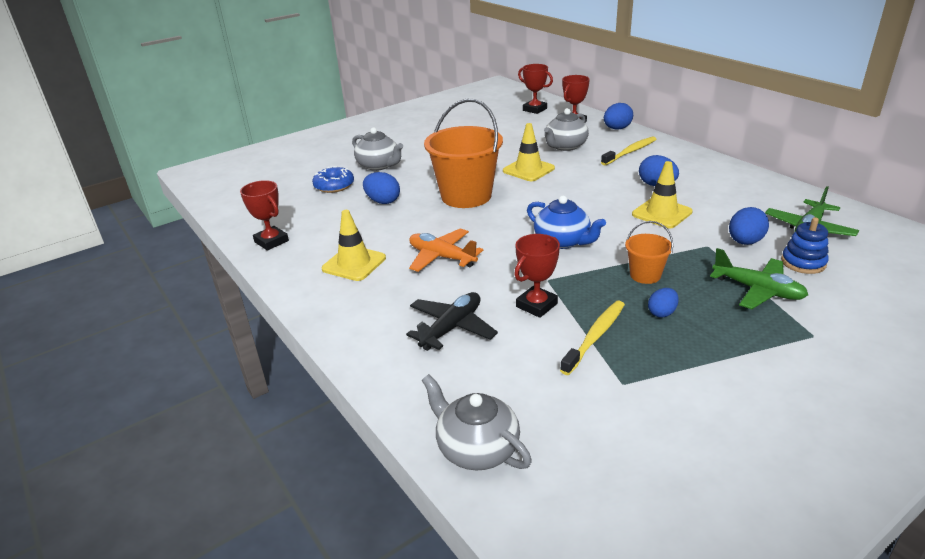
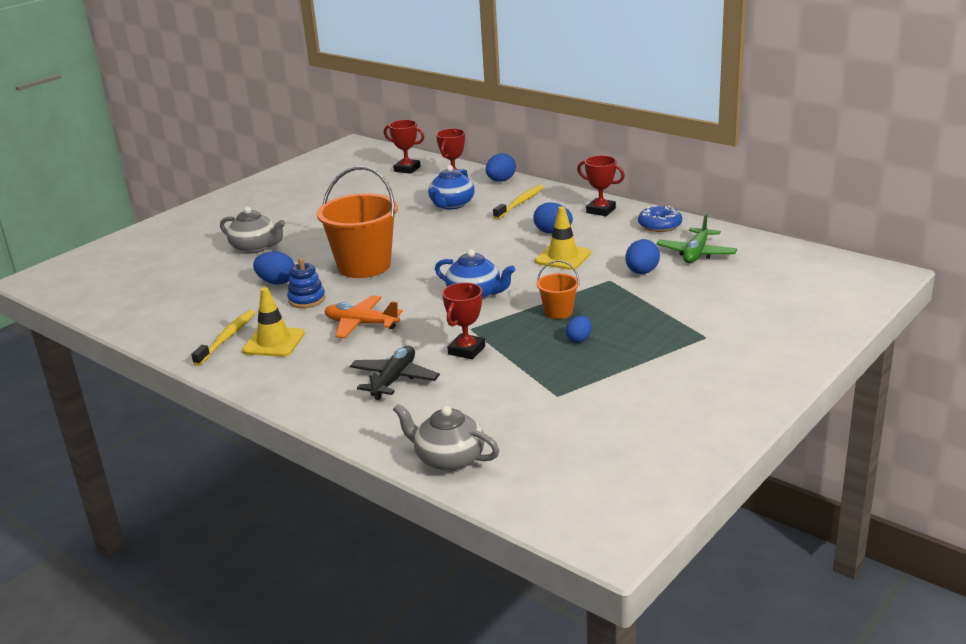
camera: 15 degrees left, 5 degrees down
red trophy [240,180,289,250] -> red trophy moved to [577,155,625,216]
blue donut [312,166,354,193] -> blue donut moved to [638,205,682,232]
yellow traffic cone [503,123,555,181] -> none
grey teapot [544,108,589,151] -> blue teapot [428,165,475,209]
yellow toothbrush [560,301,625,375] -> yellow toothbrush moved to [191,310,256,366]
green plane [710,248,808,309] -> none
blue stacking toy [781,217,829,274] -> blue stacking toy moved to [287,258,325,308]

